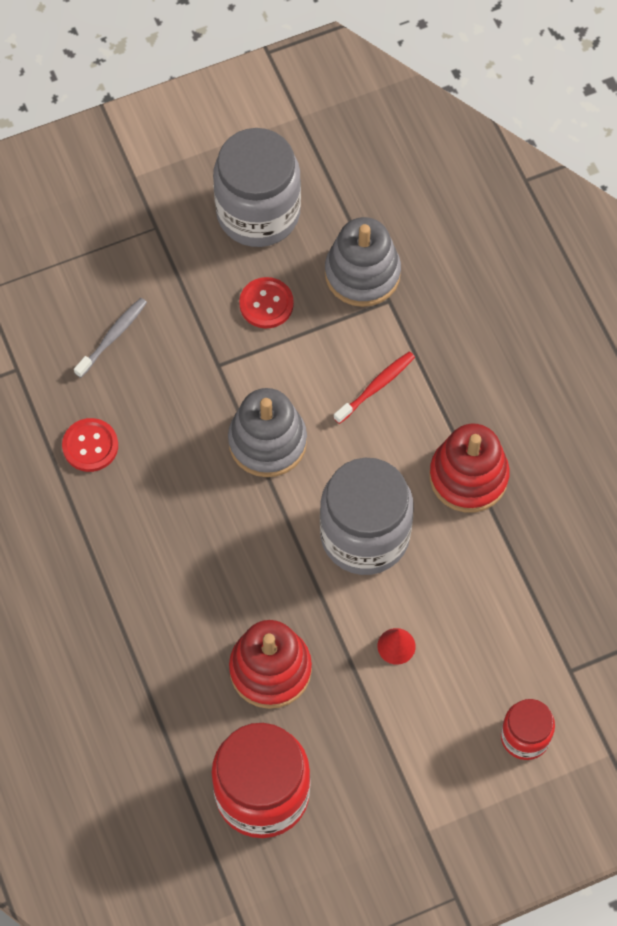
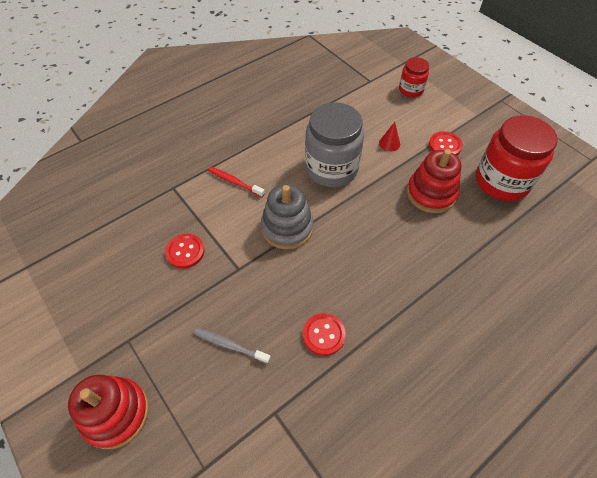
camera: 105 degrees left, 10 degrees down
grey jar [213,128,301,247] -> none
grey stacking toy [325,217,401,307] -> none
red stacking toy [429,424,510,513] -> red stacking toy moved to [68,375,149,449]
none -> red button [429,131,463,156]

